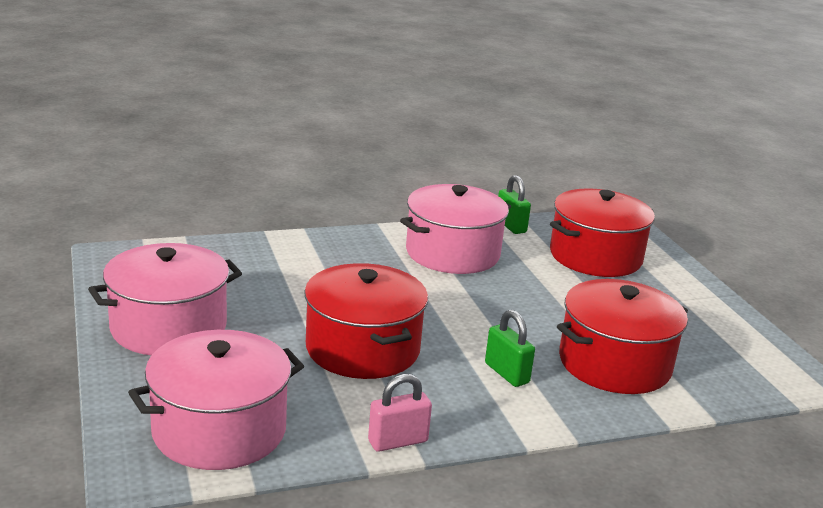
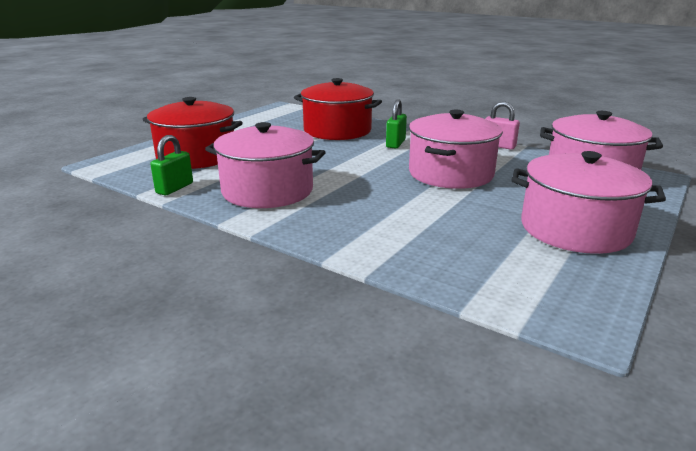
camera: 125 degrees left, 0 degrees up
red pot [304,263,428,379] -> pink pot [409,110,503,189]

